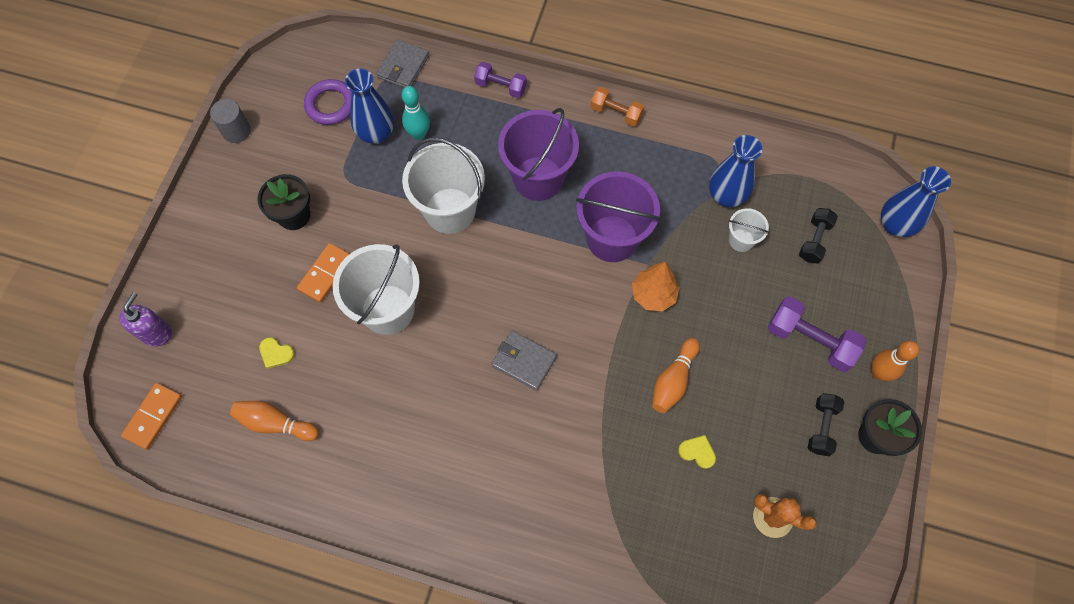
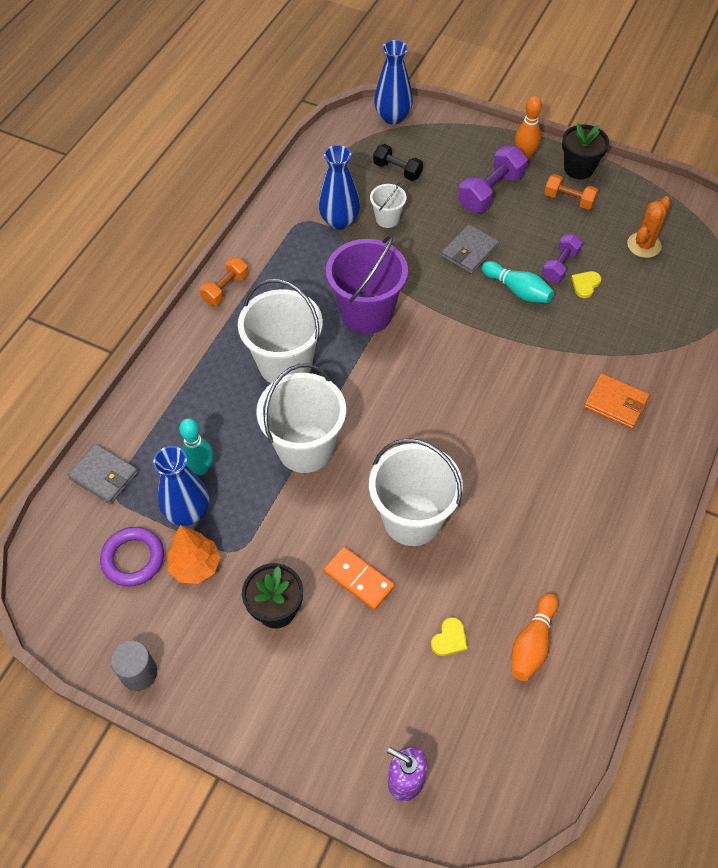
camera: 80 degrees left, 10 degrees down
orange domino [121,383,182,450] -> none
purple dumbbell [474,62,527,98] -> purple dumbbell moved to [542,234,583,282]
grey wallet [491,330,557,391] -> grey wallet moved to [441,224,499,274]
purple bucket [498,108,579,201] -> white bucket [238,279,323,383]
orange tree [632,262,679,311] -> orange tree moved to [167,525,221,584]
orange bowling pin [652,338,700,413] -> turquoise bowling pin [482,261,554,303]
black dumbbell [808,393,844,456] -> orange dumbbell [544,174,598,210]
none -> orange wallet [584,373,649,429]

